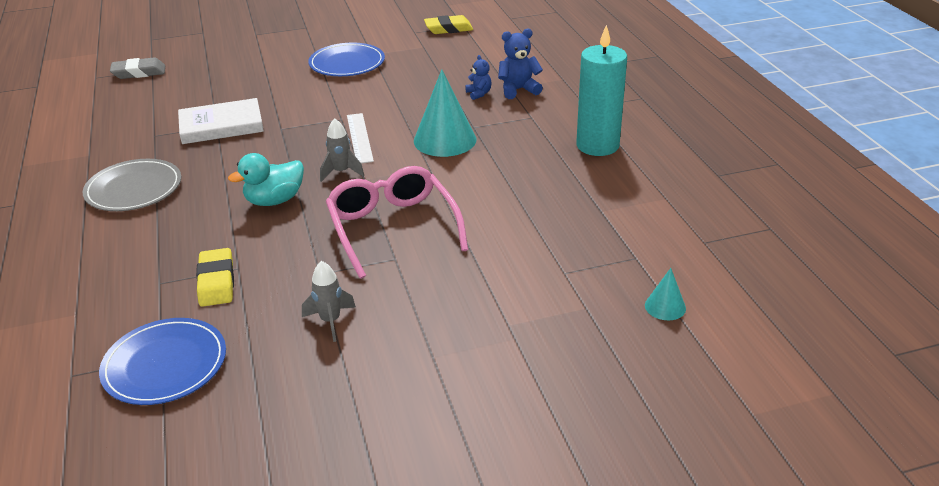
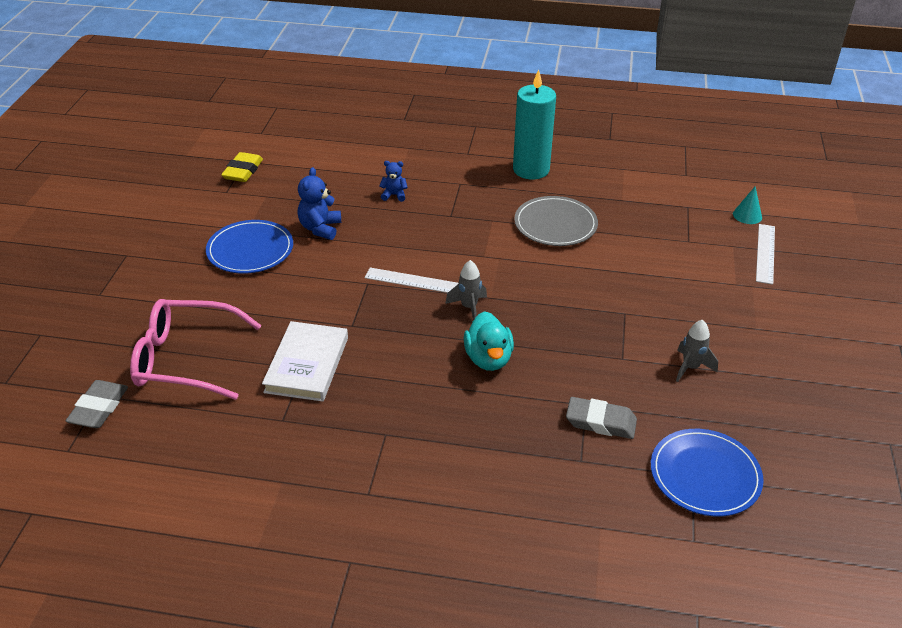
camera: 65 degrees left, 5 degrees up
grey plate [83,159,181,211] -> grey plate moved to [514,196,598,246]
yellow eraser [196,248,234,307] -> grey eraser [566,397,637,439]
pink glasses [326,166,468,279] -> pink glasses moved to [130,299,262,400]
turquoise cone [414,69,476,157] -> none
blue teddy bear [498,28,543,99] -> blue teddy bear moved to [298,167,341,240]
none -> white ruler [756,224,775,285]

